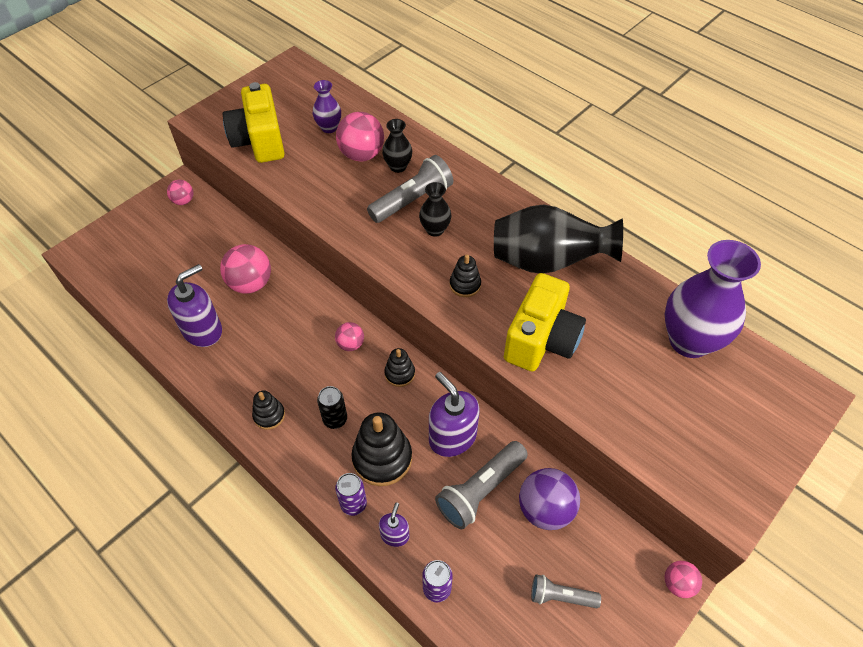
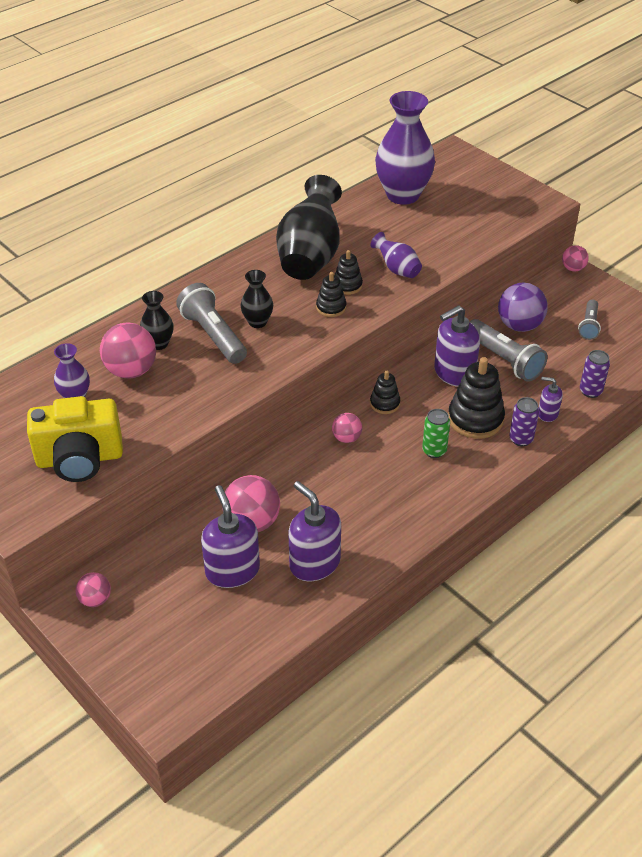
camera: 85 degrees left, 10 degrees down
black stacking toy [252,390,285,430] -> black stacking toy moved to [335,250,363,295]
black can [317,386,347,429] -> green can [422,409,450,458]
yellow camera [504,273,586,372] -> purple vase [370,232,422,278]
none -> purple soap dispenser [201,485,260,588]

